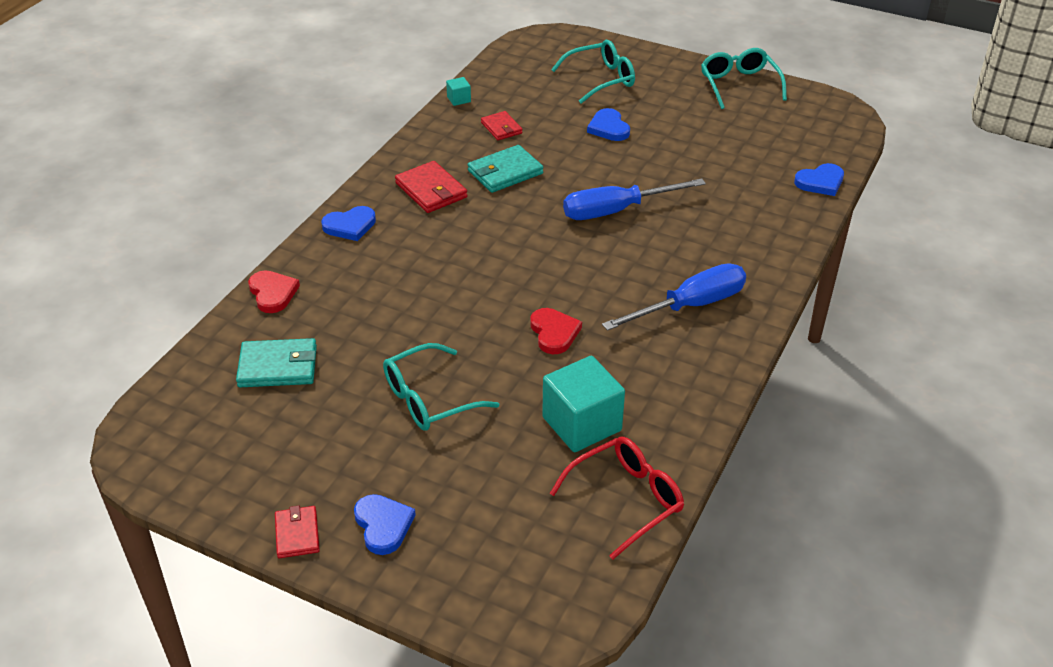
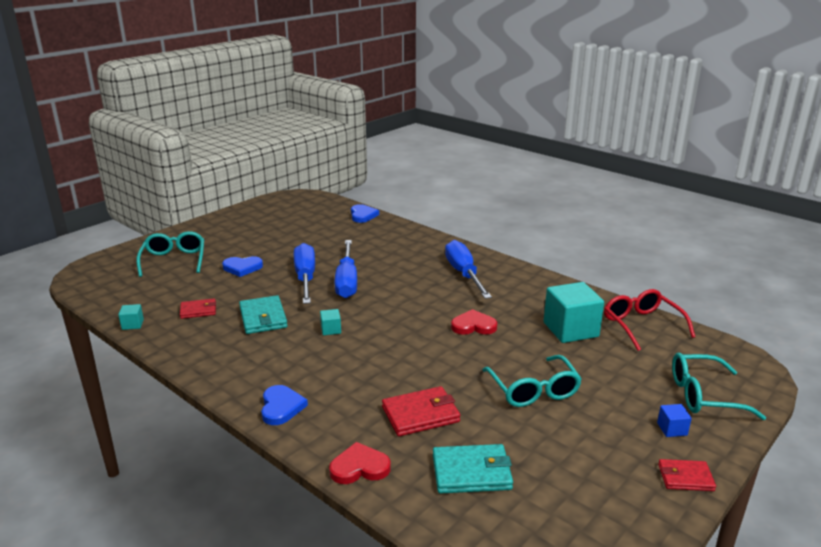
camera: 75 degrees left, 15 degrees down
turquoise wallet [236,338,317,387] -> turquoise wallet turned 75 degrees clockwise [433,444,513,494]
blue heart [354,494,416,555] -> blue cube [657,404,692,437]
red wallet [395,161,467,213] -> red wallet moved to [382,386,460,436]
turquoise glasses [701,48,787,109] -> turquoise glasses moved to [672,353,766,420]
none -> blue screwdriver [294,243,315,304]
none -> turquoise cube [320,309,341,335]

